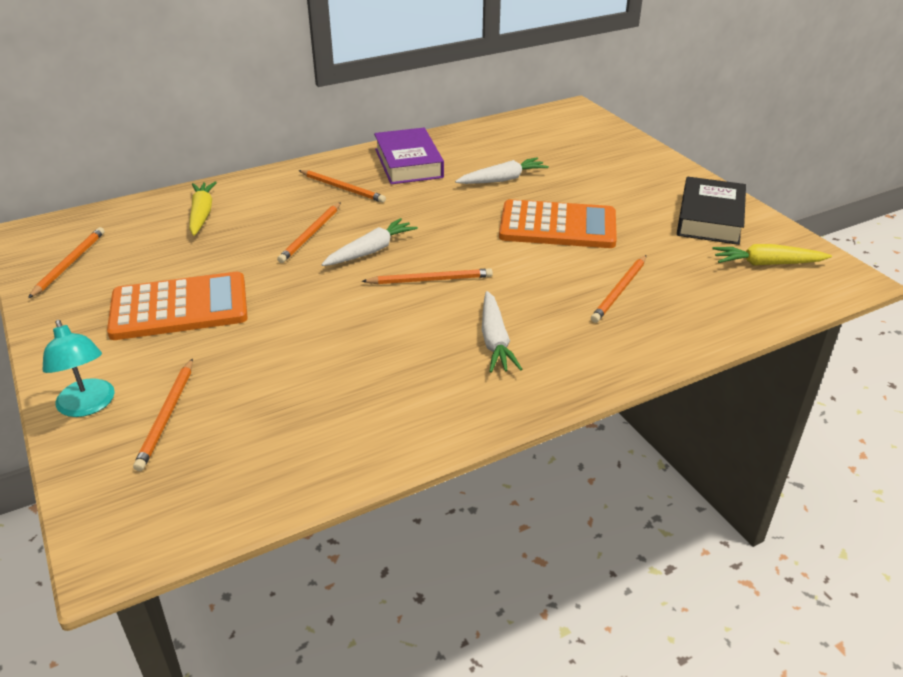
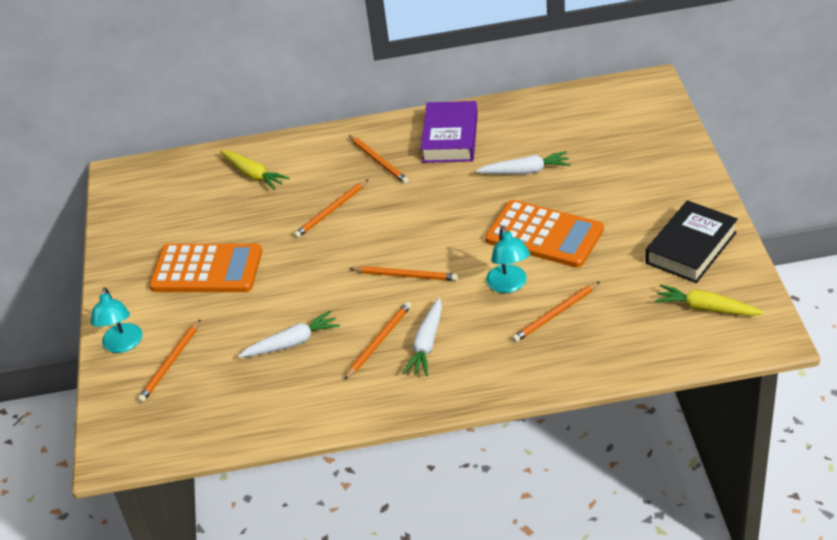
camera: 25 degrees right, 5 degrees up
orange pencil [28,227,105,298] -> orange pencil moved to [344,302,411,380]
yellow carrot [189,182,217,236] -> yellow carrot turned 120 degrees clockwise [220,150,289,190]
white carrot [322,218,418,266] -> white carrot moved to [238,311,340,358]
none -> turquoise lamp [486,226,530,293]

